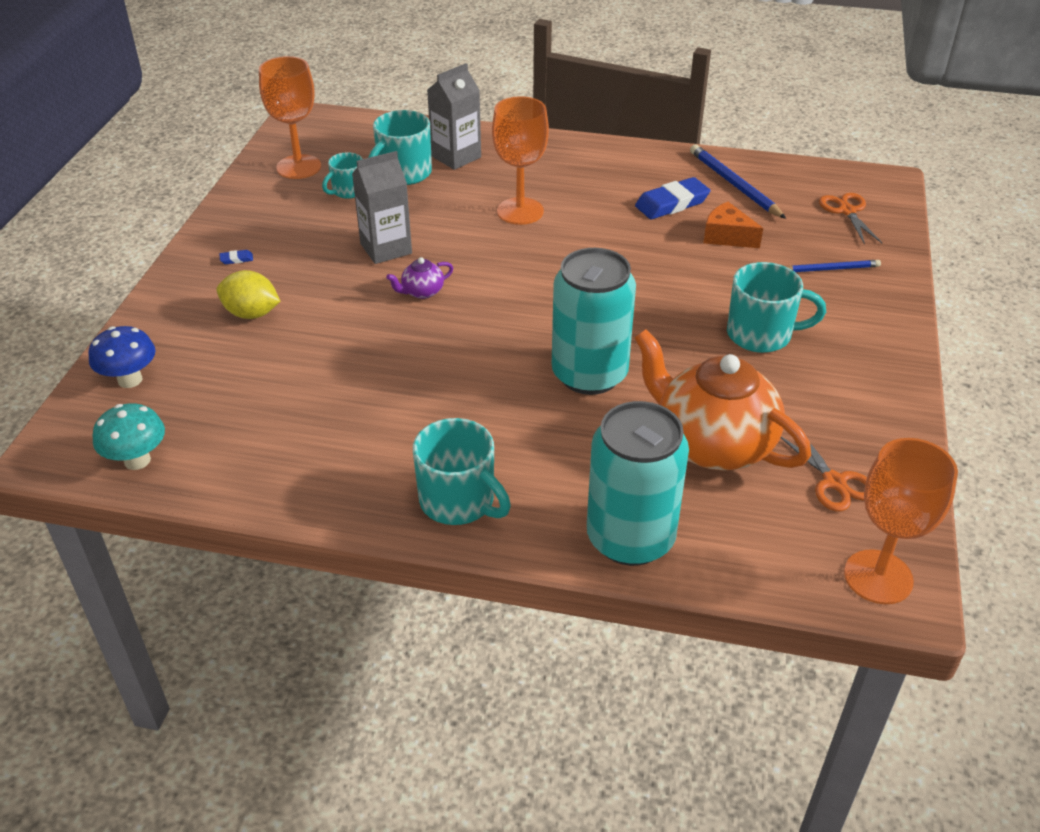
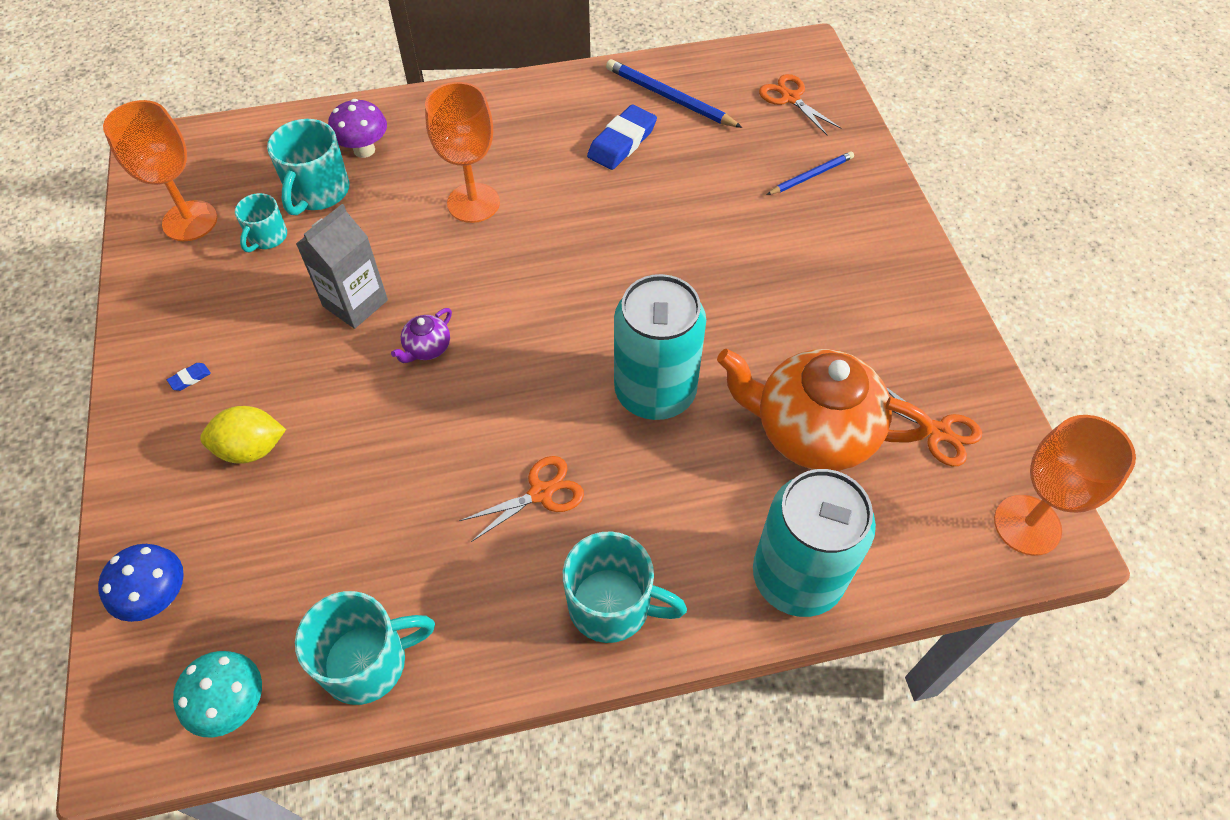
camera: 25 degrees left, 15 degrees up
grey carton [427,63,481,170] -> purple mushroom [328,99,387,158]
orange cheese [704,202,763,248] -> none
turquoise mug [727,262,826,353] -> turquoise mug moved to [295,591,435,705]
none -> orange scissors [460,456,584,542]

